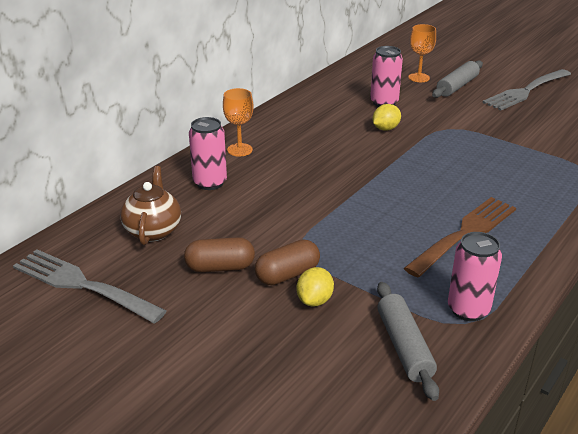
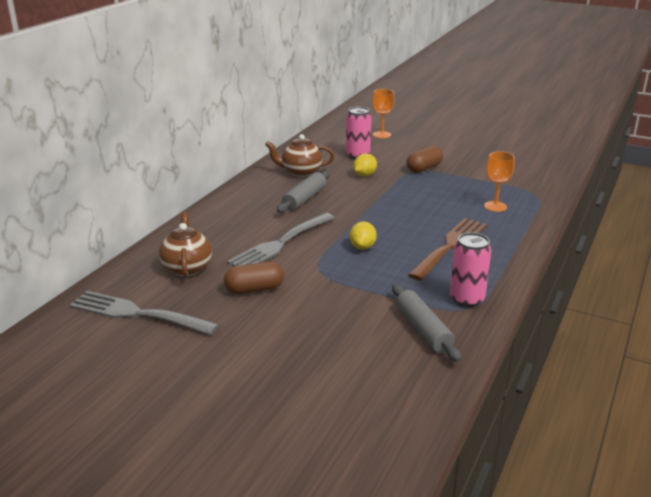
camera: 10 degrees left, 5 degrees down
pink can [189,117,227,190] -> none
orange goblet [223,88,254,156] -> orange goblet moved to [484,151,515,212]
brown capsule [255,239,320,285] -> brown capsule moved to [406,146,443,173]
yellow lemon [297,267,334,307] -> yellow lemon moved to [349,222,377,250]
grey rolling pin [432,60,483,98] -> grey rolling pin moved to [277,171,330,213]
grey fork [483,69,571,111] -> grey fork moved to [227,213,335,267]
none -> brown teapot [265,134,334,177]

